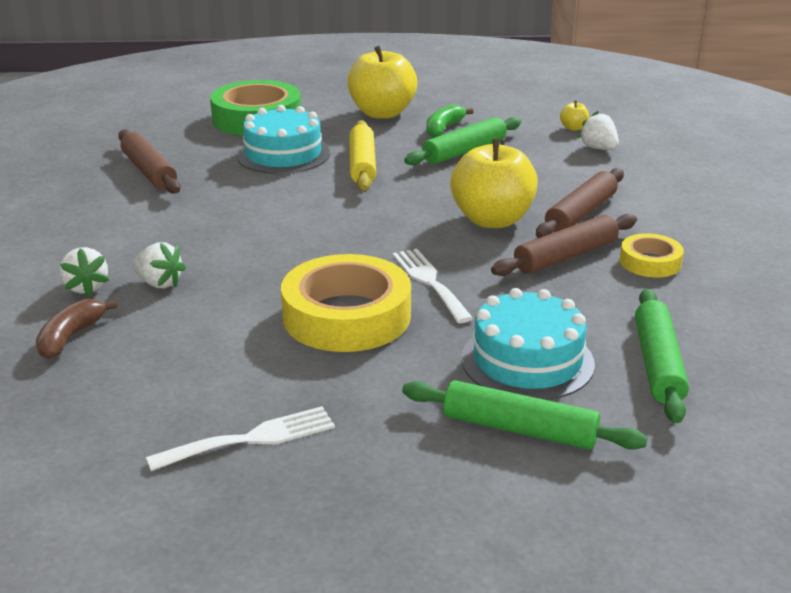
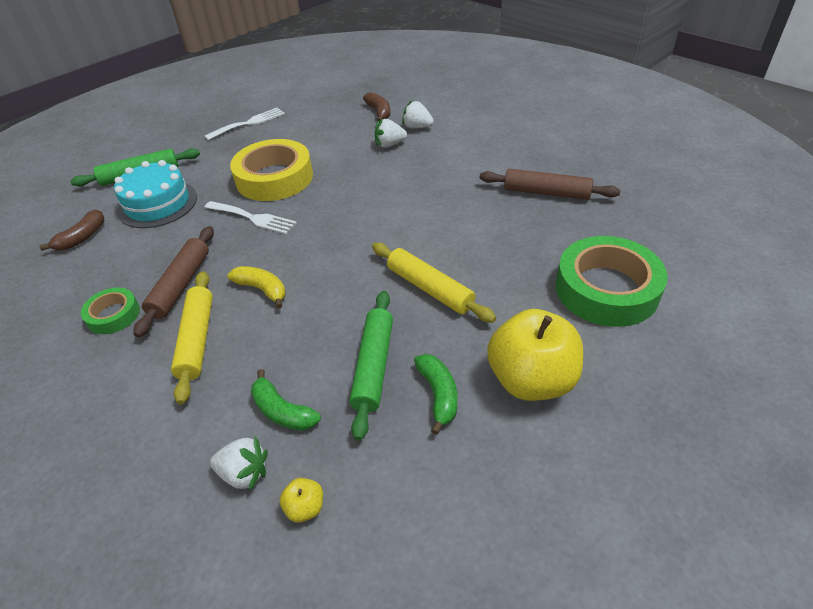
camera: 140 degrees right, 15 degrees up
white fork [146,406,335,471] -> white fork turned 150 degrees counterclockwise [205,107,285,140]
turquoise cake [237,105,330,174] -> none
yellow apple [450,139,538,228] -> yellow banana [228,266,286,309]
brown rolling pin [536,168,624,238] -> yellow rolling pin [171,271,213,405]
yellow tape [620,233,684,278] -> green tape [81,287,140,334]
green rolling pin [635,289,689,423] -> brown banana [39,209,105,250]
none -> green banana [251,369,321,431]

